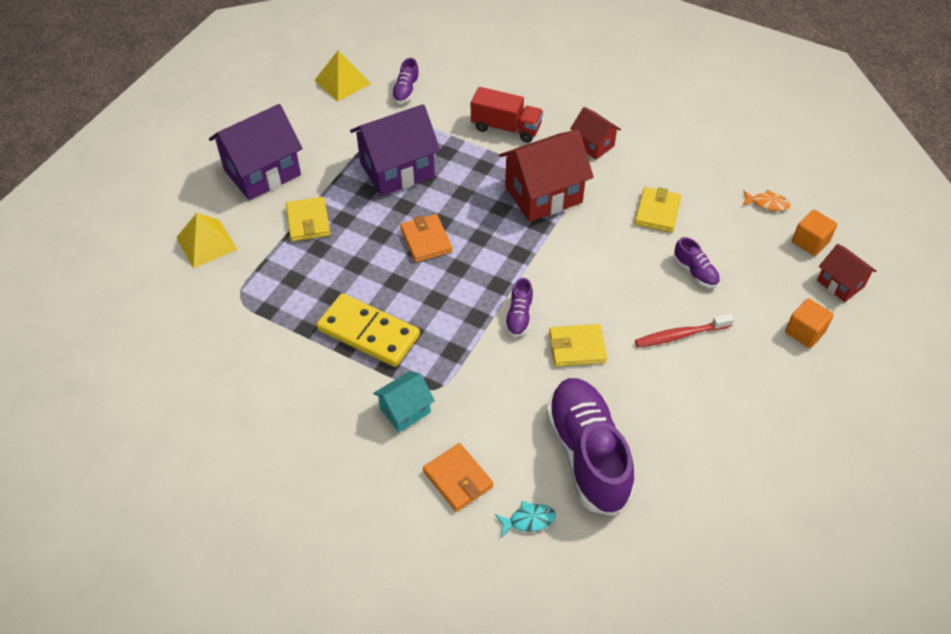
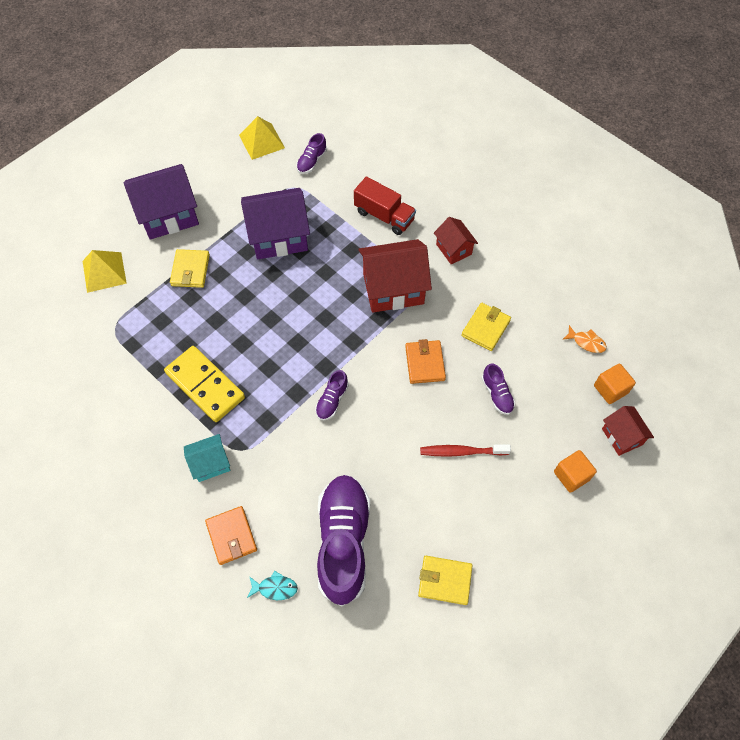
camera: 15 degrees right, 10 degrees up
orange wallet [400,214,453,262] -> orange wallet moved to [405,339,446,384]
yellow wallet [549,324,607,367] -> yellow wallet moved to [418,556,473,605]

